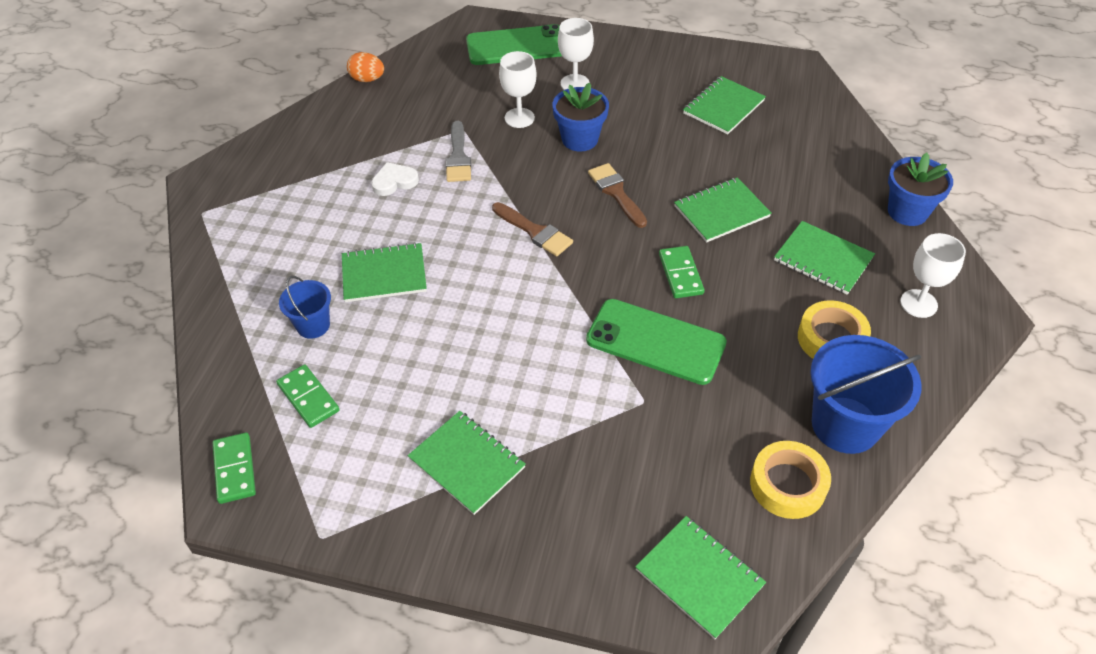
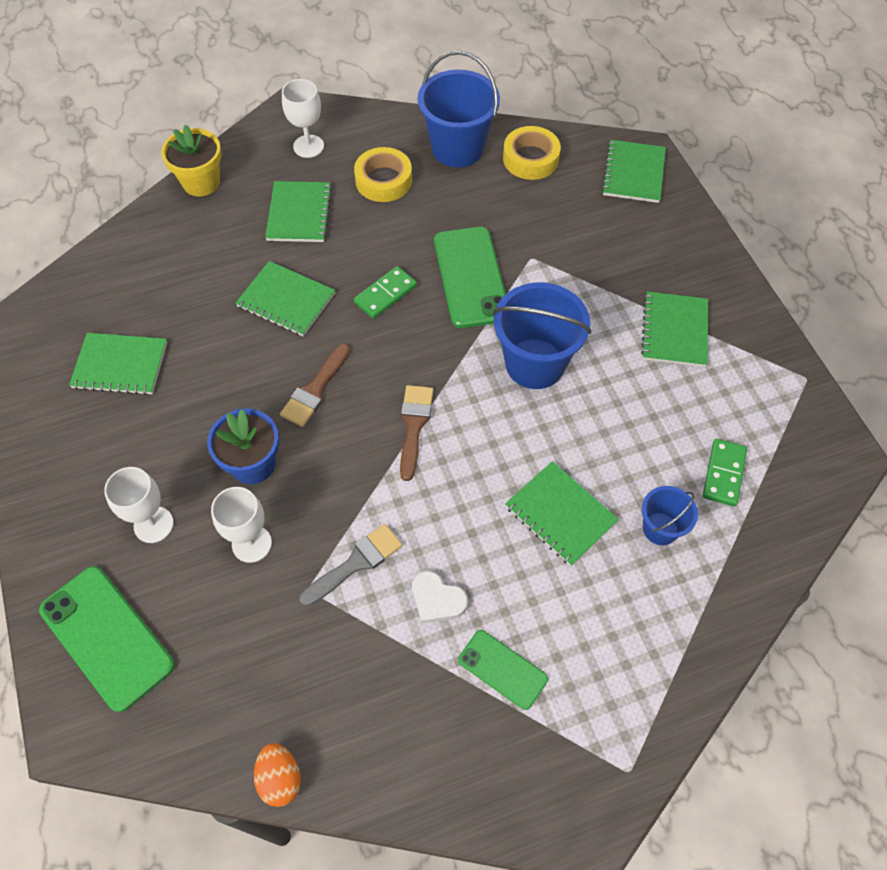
camera: 125 degrees left, 10 degrees up
green domino [213,432,256,504] -> none
blue flower pot [888,153,953,226] -> yellow flower pot [161,125,221,197]
none -> green phone [458,630,548,710]
none -> blue bucket [493,282,591,389]

